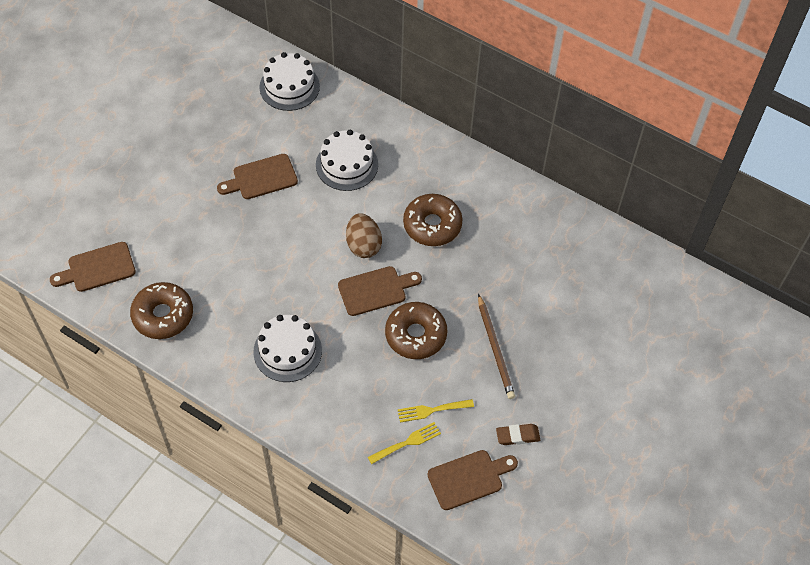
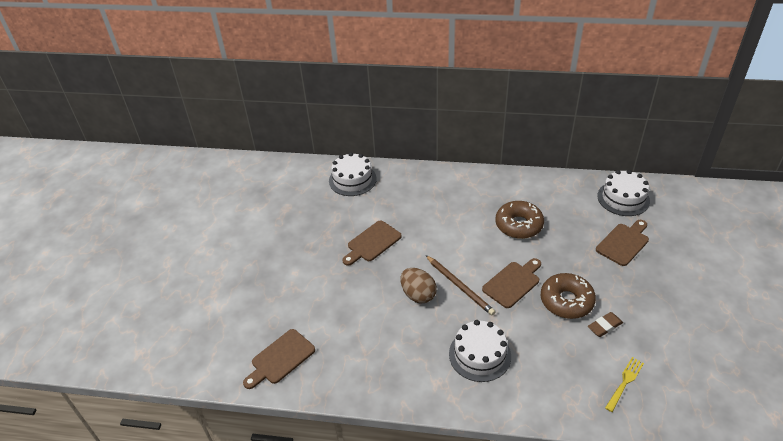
camera: 20 degrees left, 15 degrees down
brown donut [130,282,193,339] -> none
white cake [316,130,378,191] -> white cake moved to [597,170,650,216]
brown egg [346,213,382,258] -> brown egg moved to [400,268,437,304]
yellow fork [398,399,474,422] -> none
brown cutting board [428,450,518,510] -> brown cutting board moved to [596,220,649,266]
brown pencil [478,294,515,399] -> brown pencil moved to [426,255,496,316]
brown eraser [496,424,540,445] -> brown eraser moved to [588,312,623,337]

